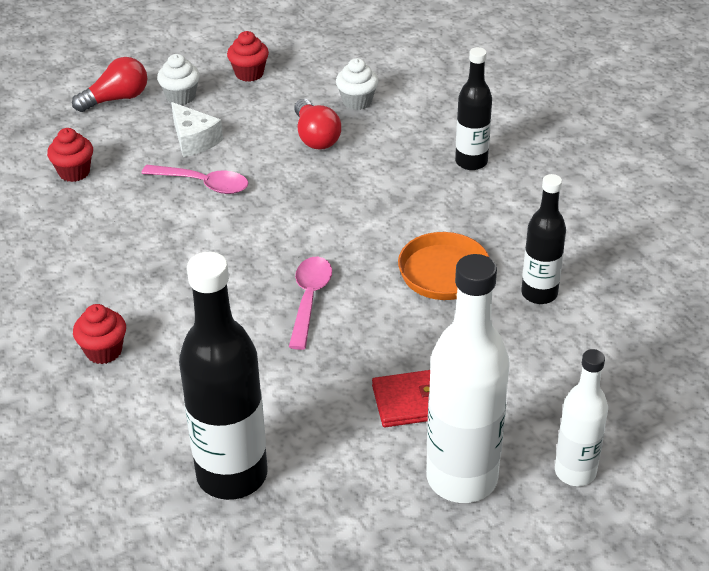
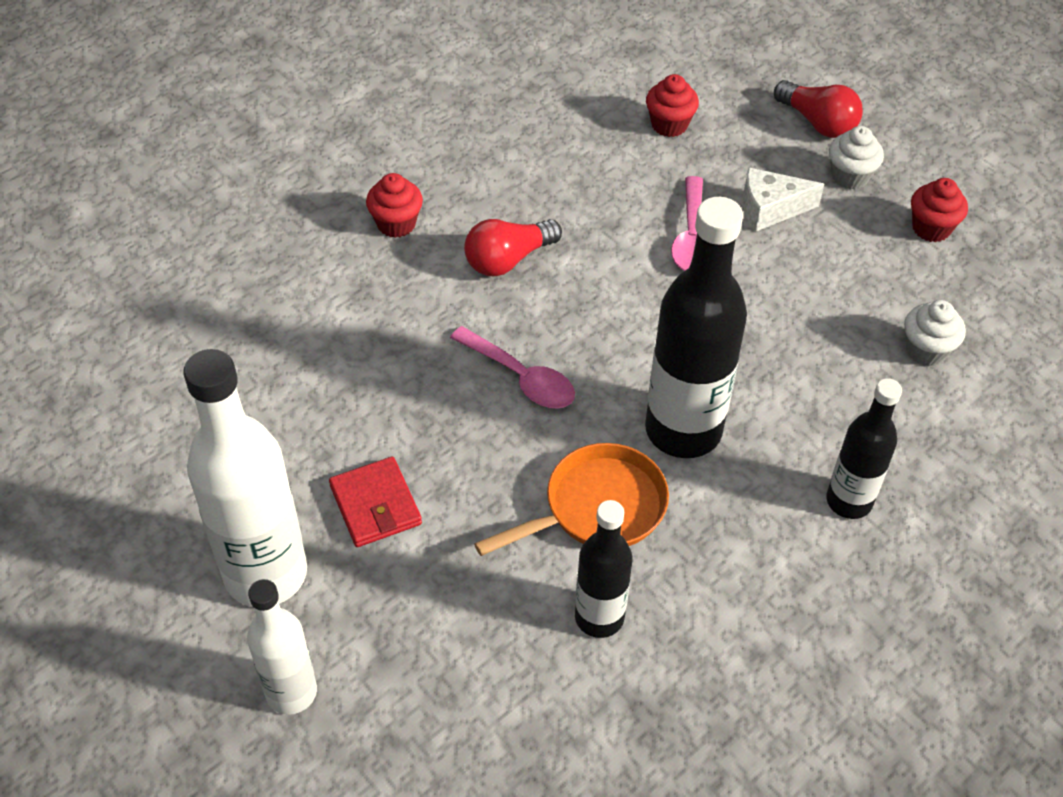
camera: 75 degrees right, 10 degrees up
white cheese [171,102,223,157] -> white cheese turned 45 degrees clockwise [743,167,824,232]
black bottle [179,252,267,500] -> black bottle moved to [645,197,747,458]
pink spoon [289,257,332,350] -> pink spoon turned 45 degrees clockwise [450,326,575,409]
red light bulb [294,99,341,150] -> red light bulb moved to [464,219,562,276]

